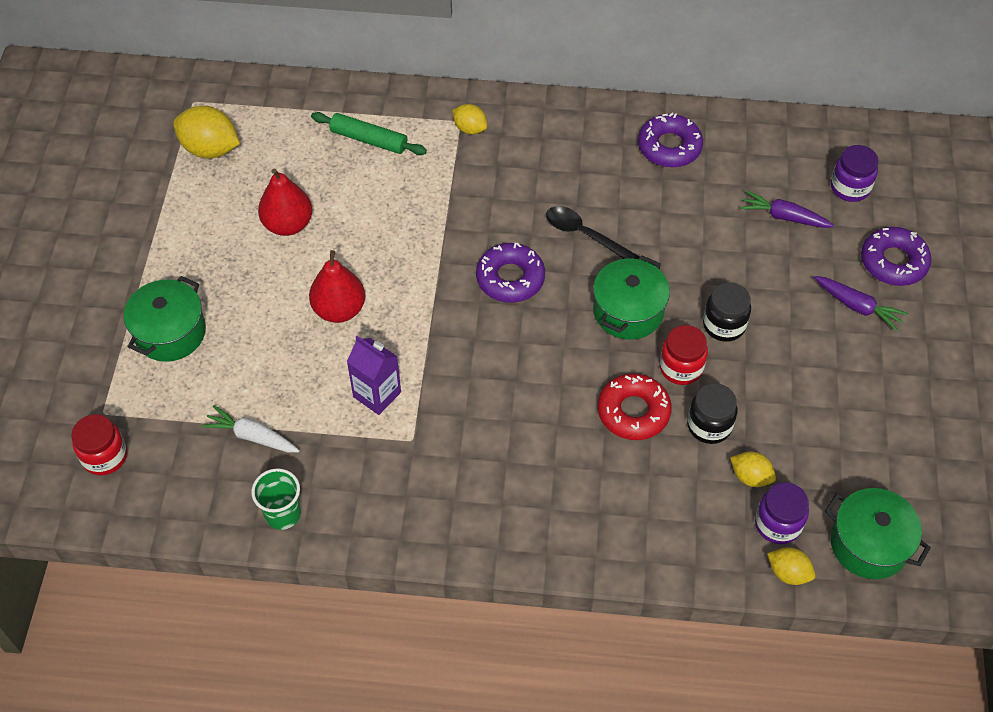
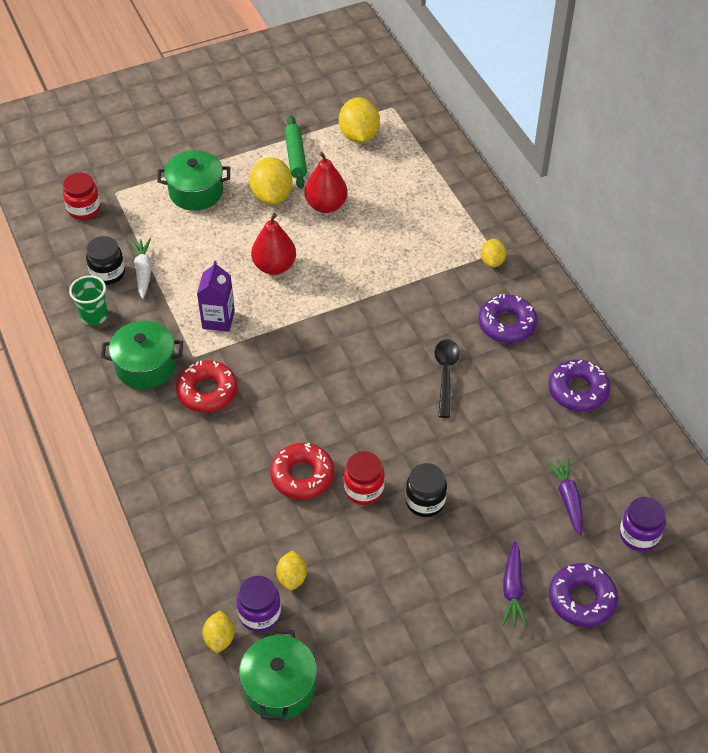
camera: 60 degrees right, 5 degrees down
green rolling pin [311,112,427,155] -> green rolling pin moved to [285,115,307,188]
purple donut [476,242,545,303] -> purple donut moved to [478,294,537,343]
green pot [593,255,670,340] -> green pot moved to [101,321,183,389]
black jar [687,383,738,444] -> black jar moved to [86,236,125,285]
none -> red donut [176,360,237,413]
none -> yellow lemon [250,157,292,205]

